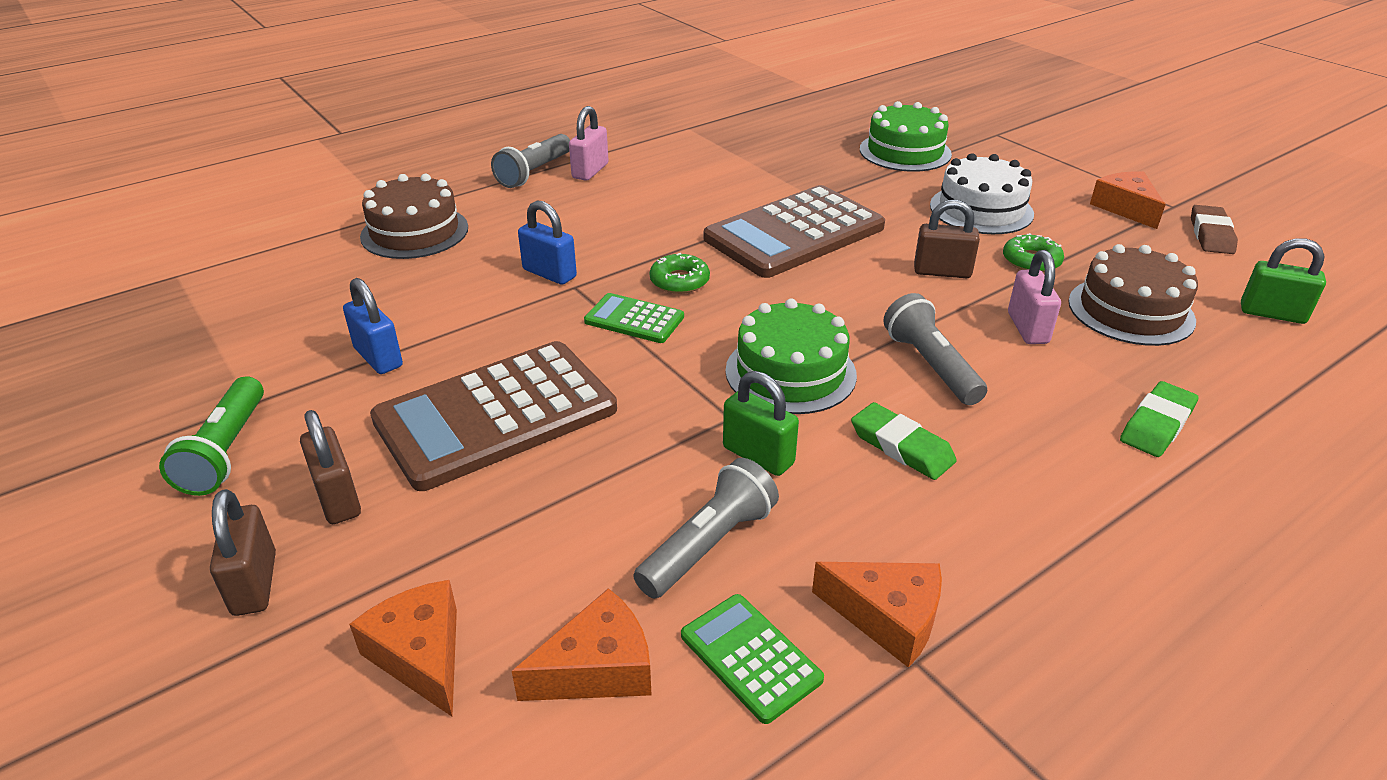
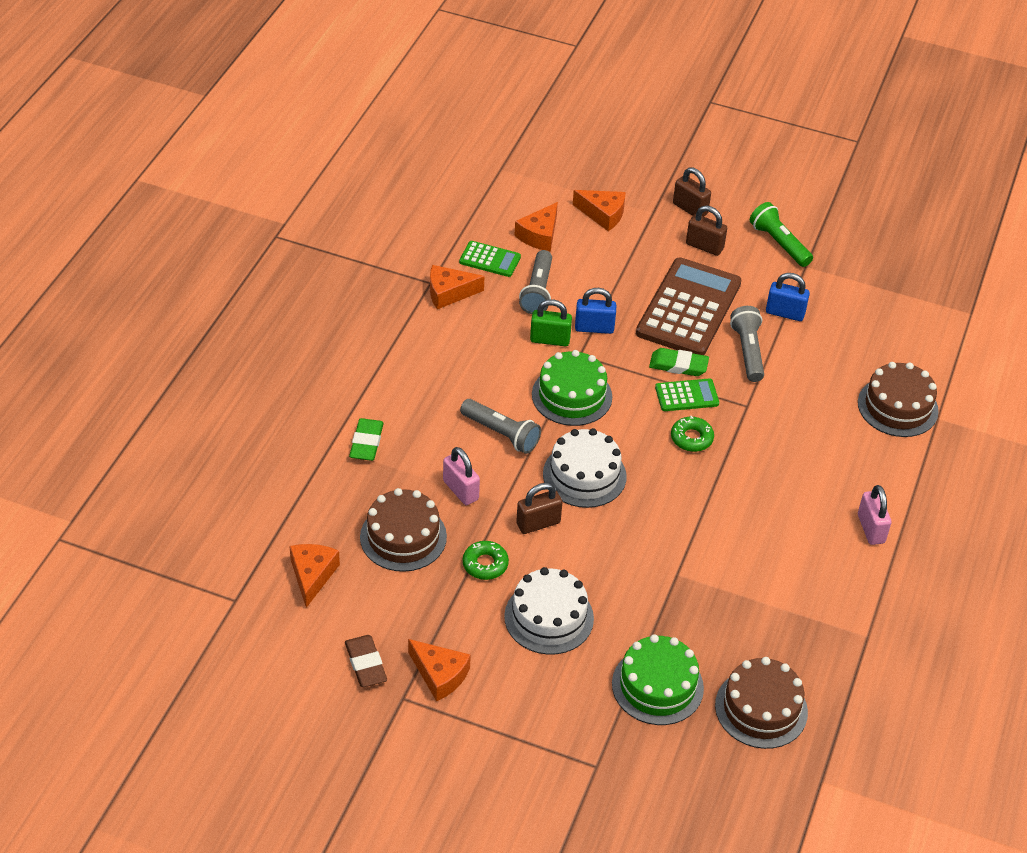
camera: 145 degrees right, 10 degrees up
grey flashlight [491,134,570,188] -> grey flashlight moved to [730,306,764,382]
blue padlock [518,200,577,285] -> blue padlock moved to [575,288,616,334]
brown calculator [704,185,885,278] -> none
green eraser [851,402,957,480] -> green eraser moved to [649,348,709,376]
green padlock [1241,238,1326,324] -> orange cheese [289,544,340,608]
none -> white cake [543,428,627,508]
none -> brown cake [715,657,808,749]

